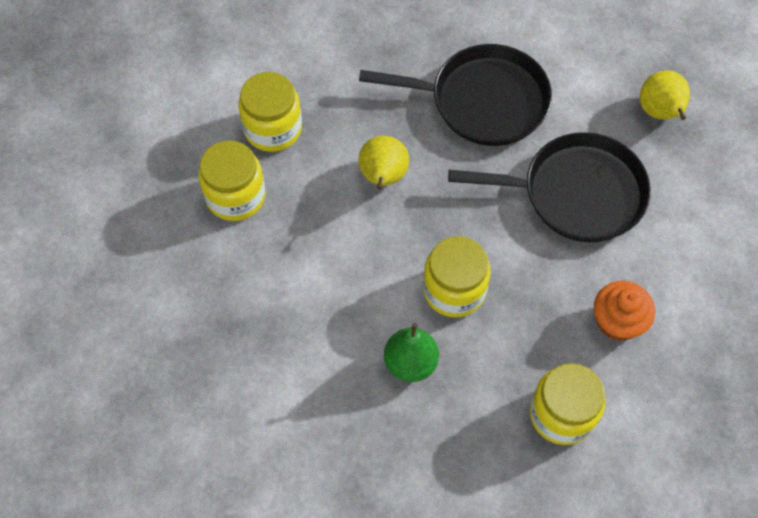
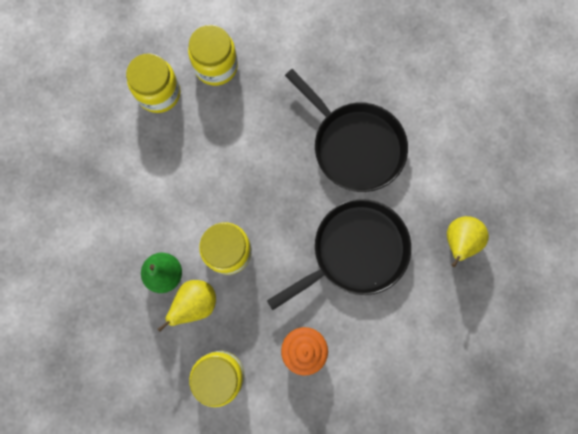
camera: 40 degrees right, 15 degrees up
yellow pear [359,136,409,190] -> yellow pear moved to [158,280,216,332]
black pan [448,132,651,242] -> black pan turned 75 degrees counterclockwise [267,199,411,310]

